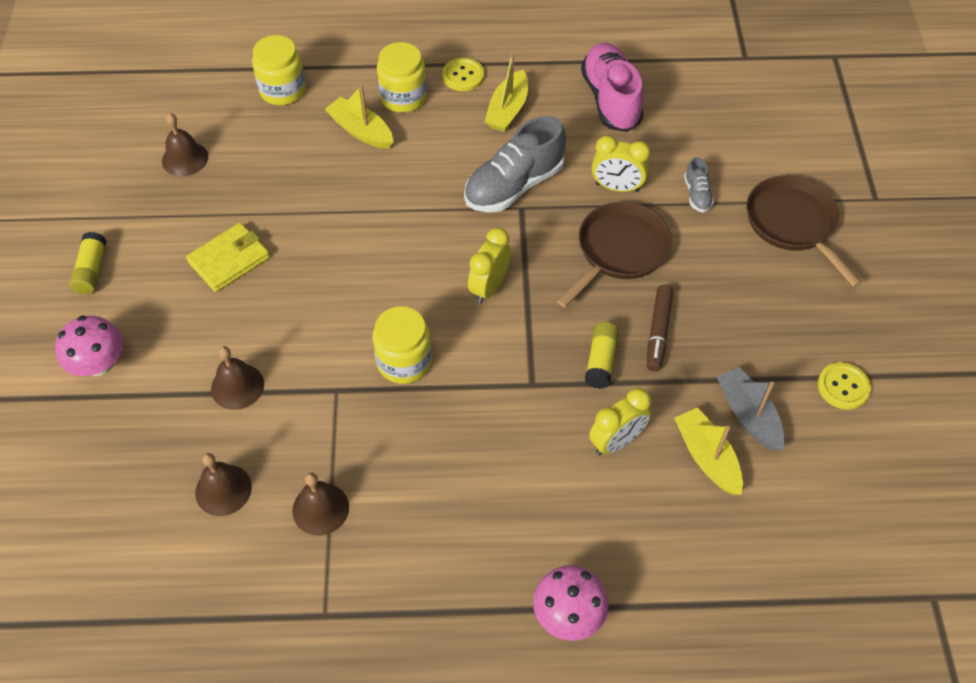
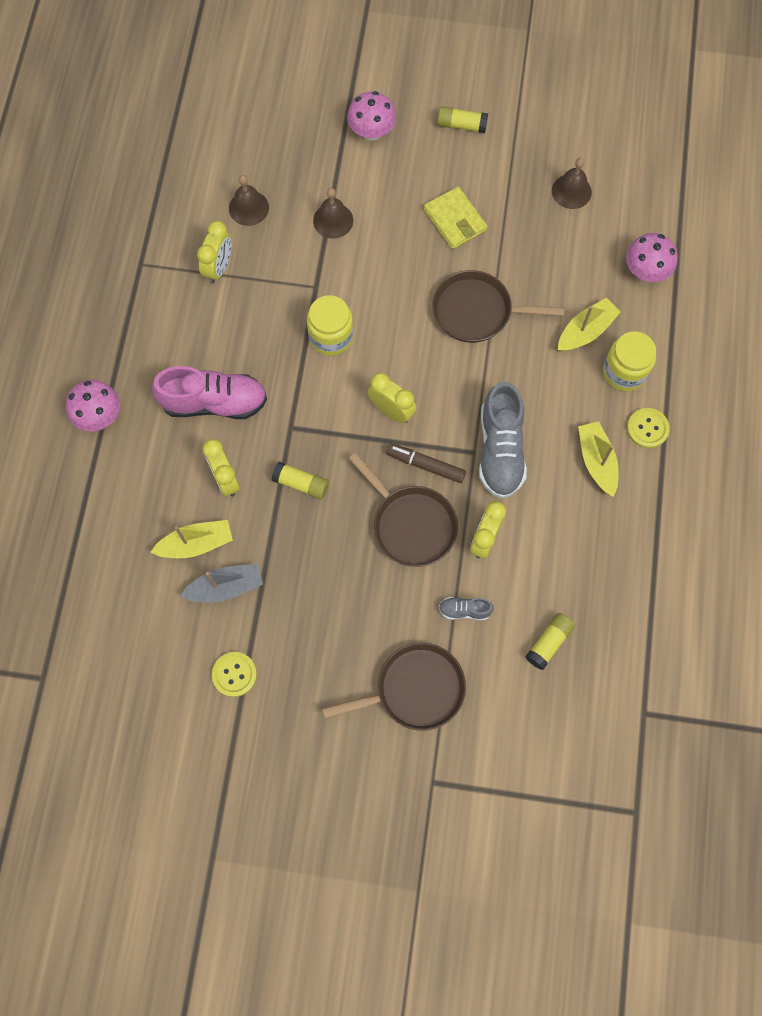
camera: 100 degrees right, 15 degrees up
yellow jar [252,35,306,105] -> pink mushroom [626,233,678,282]
brown bell [292,473,349,536] -> yellow clock [197,221,231,283]
grey shoe [464,116,566,213] -> grey shoe turned 150 degrees counterclockwise [479,382,527,499]
yellow boat [485,53,528,132] -> yellow boat turned 45 degrees clockwise [578,421,619,497]
pink shoe [581,43,644,132] -> pink shoe moved to [152,366,267,419]
brown marker [647,285,673,371] -> brown marker moved to [386,444,466,483]
none -> brown pan [433,270,564,343]
none -> yellow glue stick [525,613,575,670]

